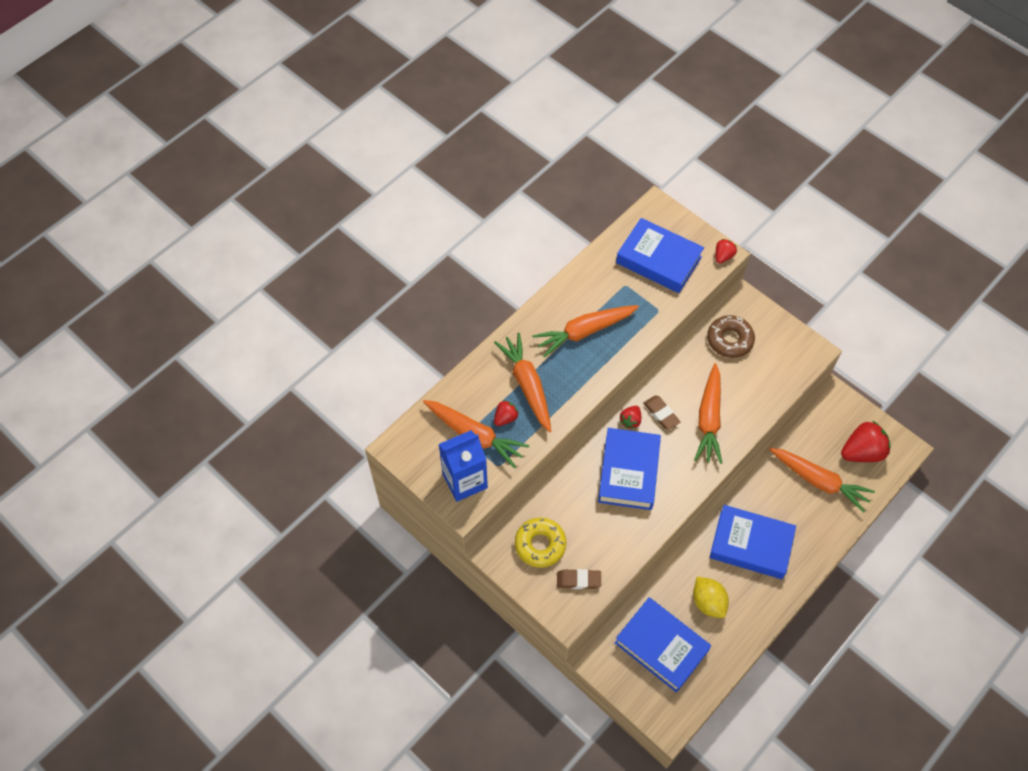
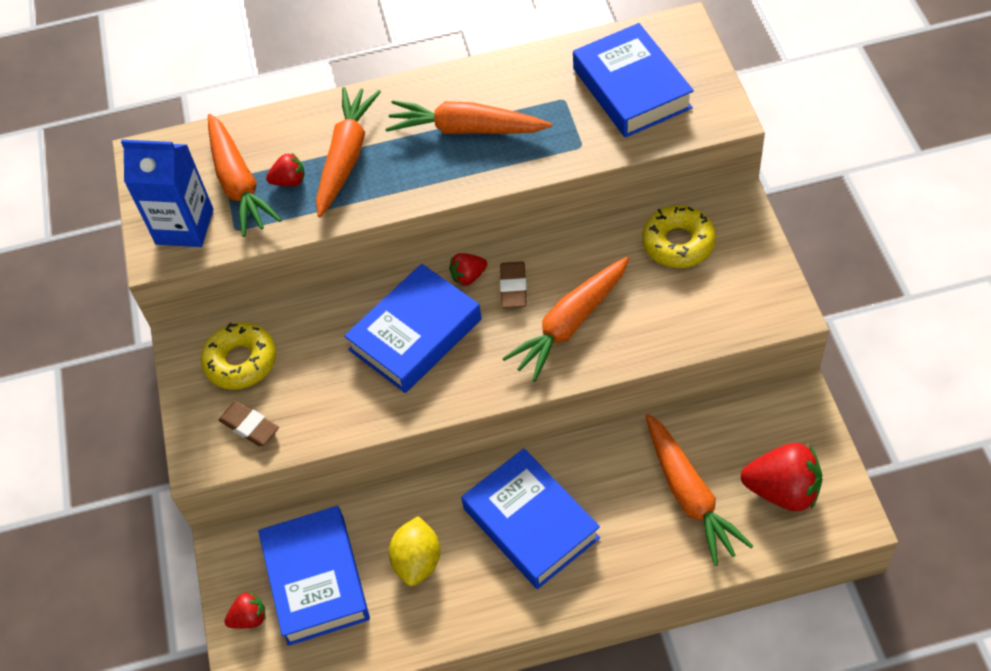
camera: 40 degrees right, 5 degrees down
brown donut [707,315,755,358] -> yellow donut [642,205,716,268]
red strawberry [716,239,737,264] -> red strawberry moved to [224,592,266,629]

